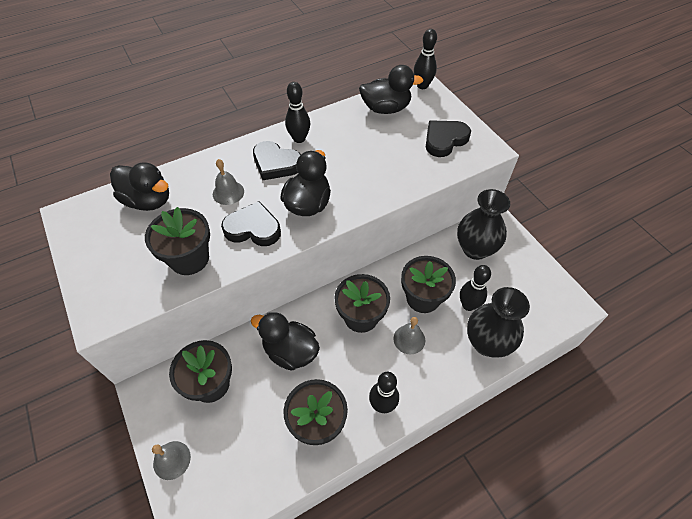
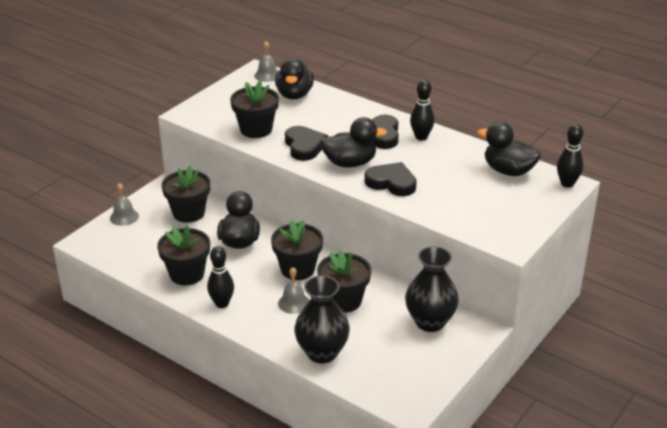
camera: 65 degrees right, 20 degrees down
grey bell [213,159,244,205] -> grey bell moved to [254,41,278,82]
black duck [359,65,423,114] -> black duck turned 150 degrees clockwise [478,122,541,176]
black heart [426,121,471,157] -> black heart moved to [364,162,417,196]
black bowling pin [460,265,491,311] -> none

